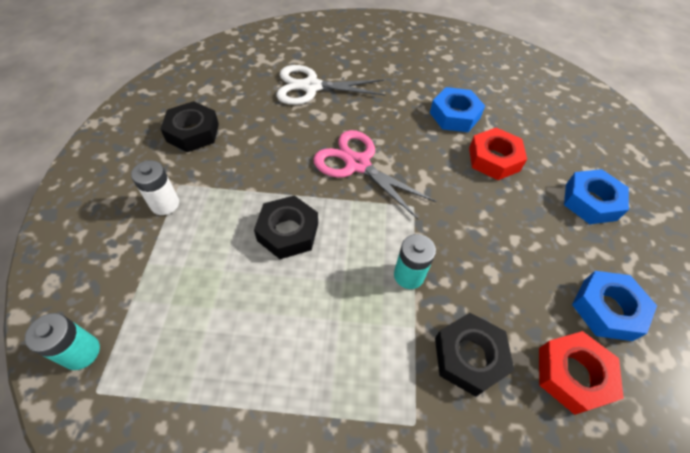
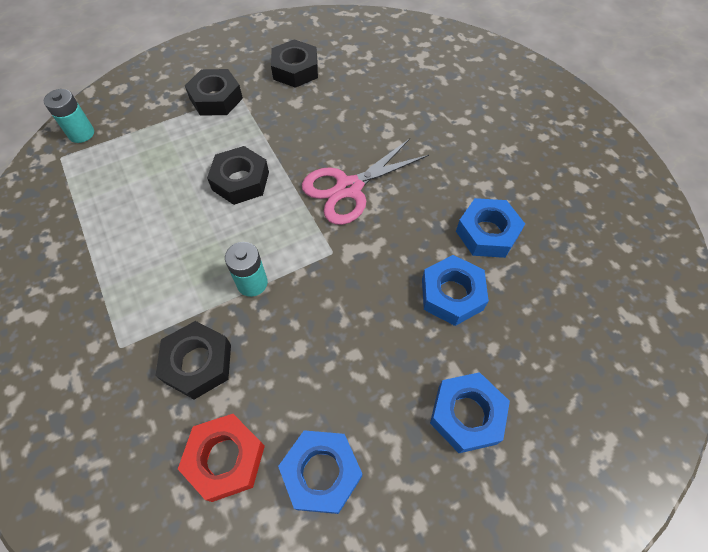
camera: 60 degrees right, 5 degrees up
white battery [131,160,179,215] -> black nut [185,69,243,116]
white scissors [276,65,386,105] -> none
pink scissors [313,130,436,219] -> pink scissors turned 135 degrees counterclockwise [302,138,429,225]
red nut [469,128,527,180] -> blue nut [422,255,489,326]

